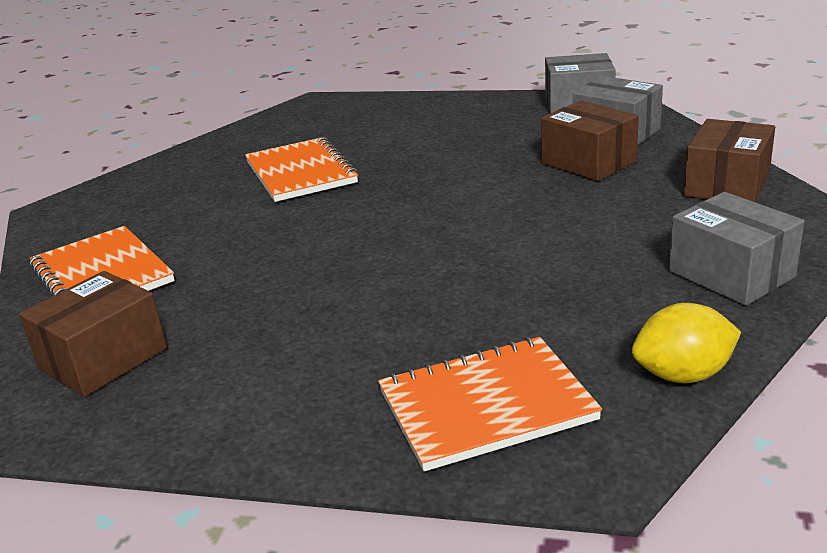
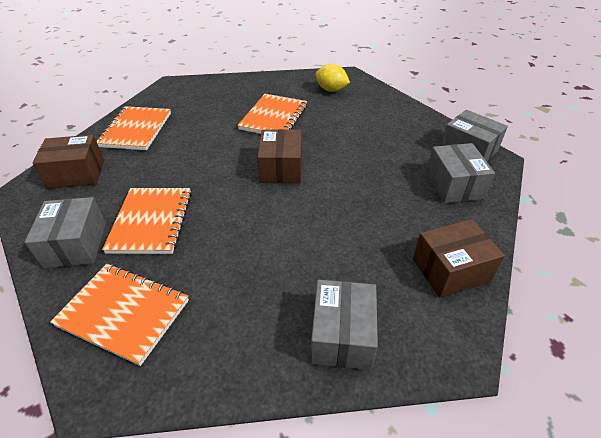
camera: 40 degrees right, 15 degrees up
brown box [541,100,639,181] -> brown box moved to [257,129,302,183]
yellow lemon [632,303,741,383] -> yellow lemon moved to [315,64,350,92]
none -> grey box [25,197,106,268]
none -> orange notebook [102,188,192,254]

